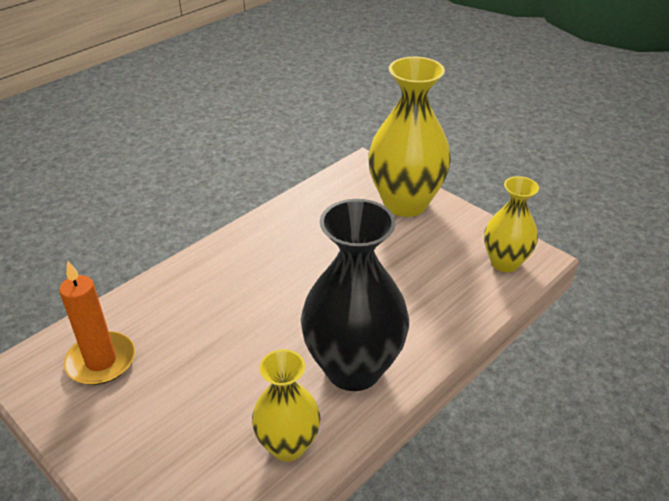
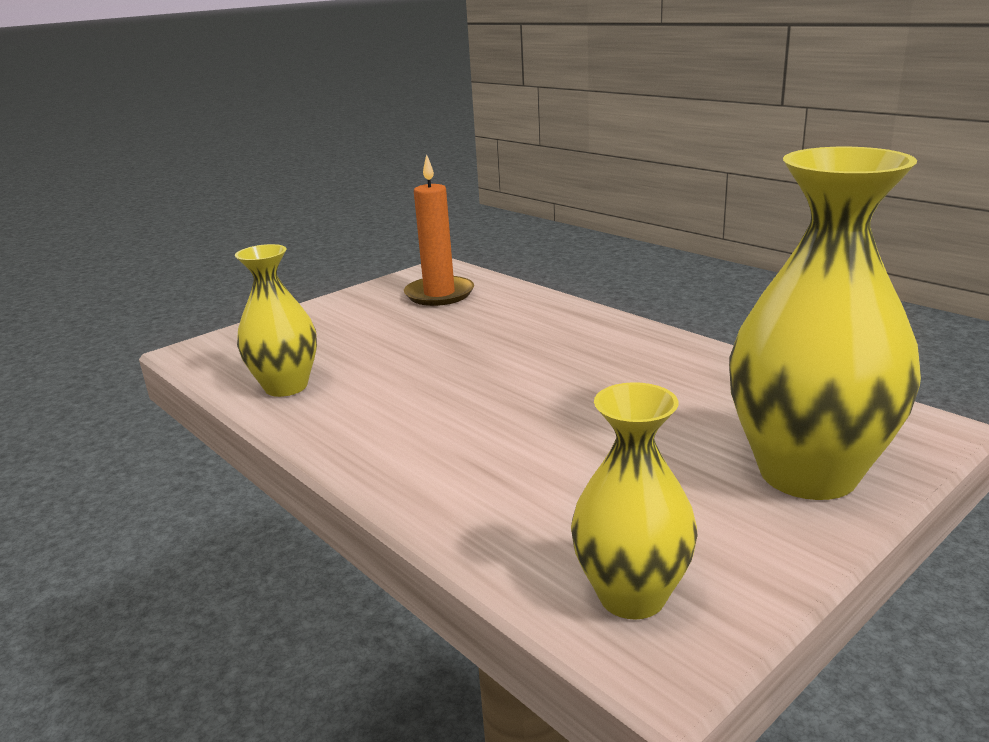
camera: 95 degrees right, 15 degrees down
black vase [301,199,409,391] -> none

